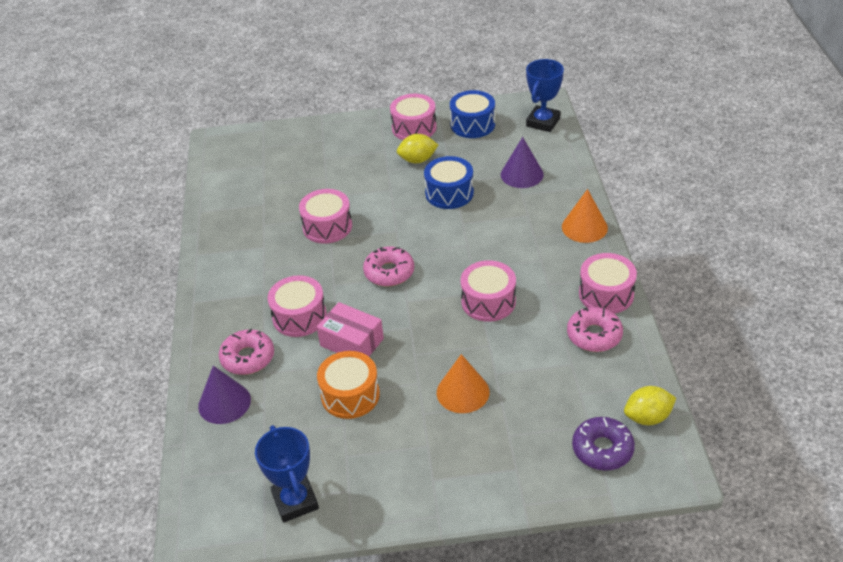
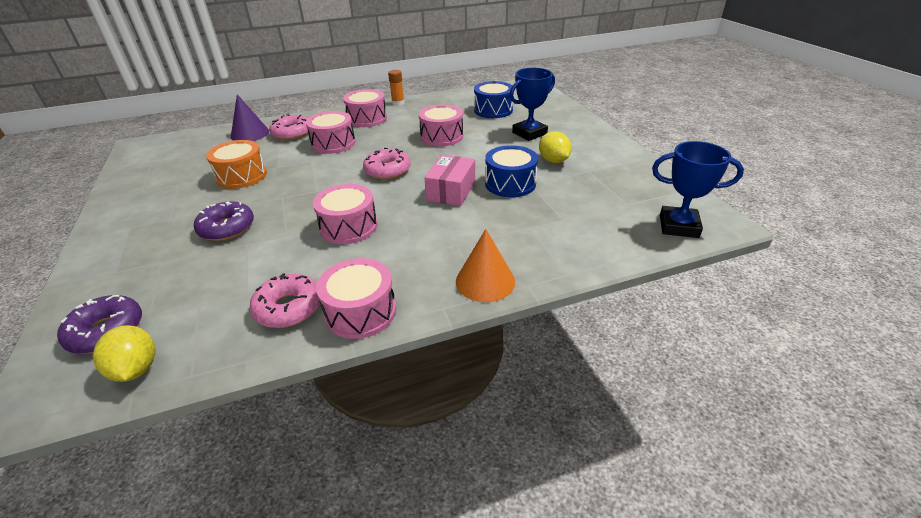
camera: 75 degrees right, 5 degrees down
blue trophy [255,425,319,522] -> blue trophy moved to [510,68,555,141]
pink box [317,302,384,356] -> pink box moved to [424,155,475,206]
pink drum [390,94,437,140] -> pink drum moved to [343,89,387,127]
orange cone [437,354,489,413] -> purple donut [194,201,254,241]
blue drum [450,90,495,138] -> blue drum moved to [474,81,514,118]
purple cone [501,137,544,188] -> none
none -> orange glue stick [388,70,404,106]

